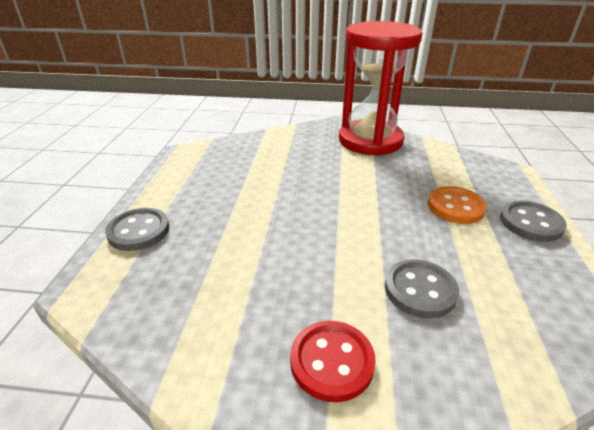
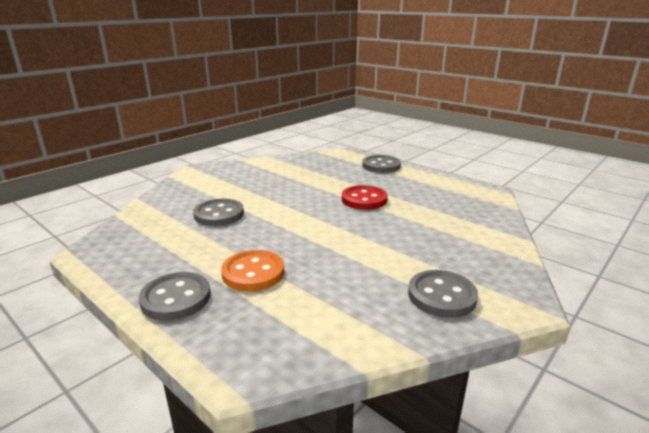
camera: 125 degrees right, 10 degrees down
red button [290,321,376,402] -> red button moved to [342,185,388,210]
red hourglass [339,21,423,156] -> grey button [408,270,478,318]

